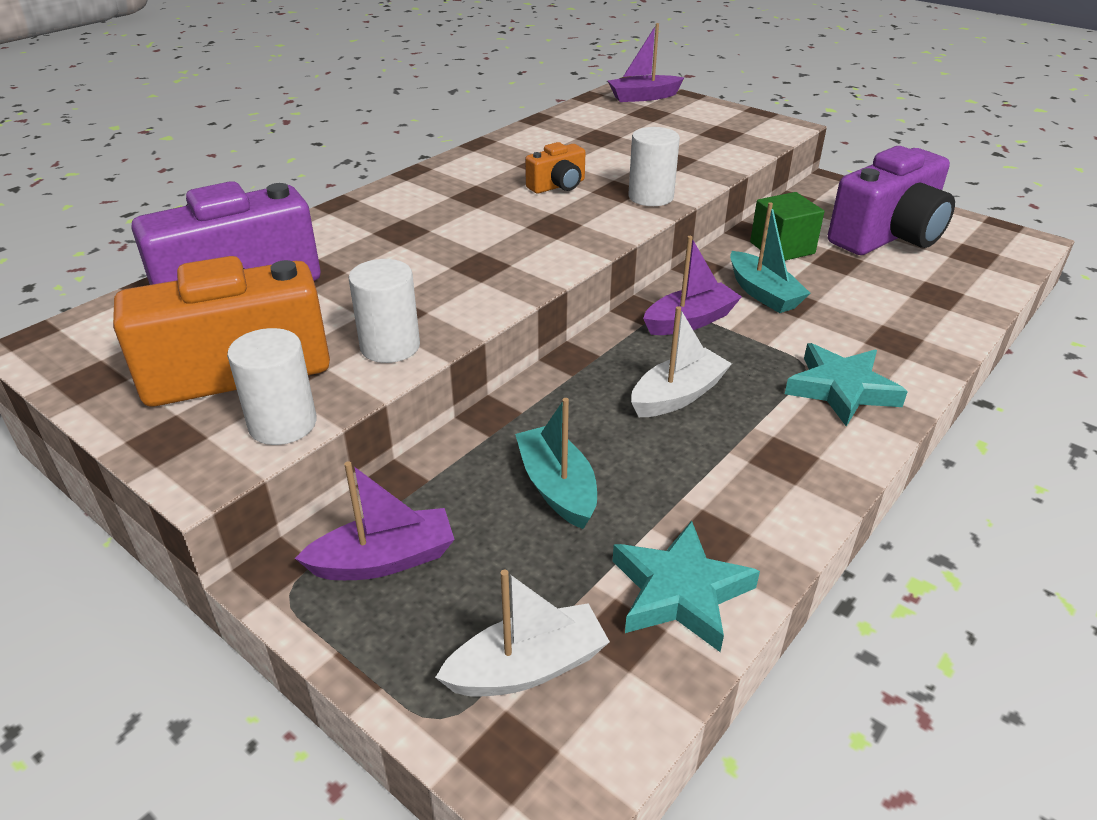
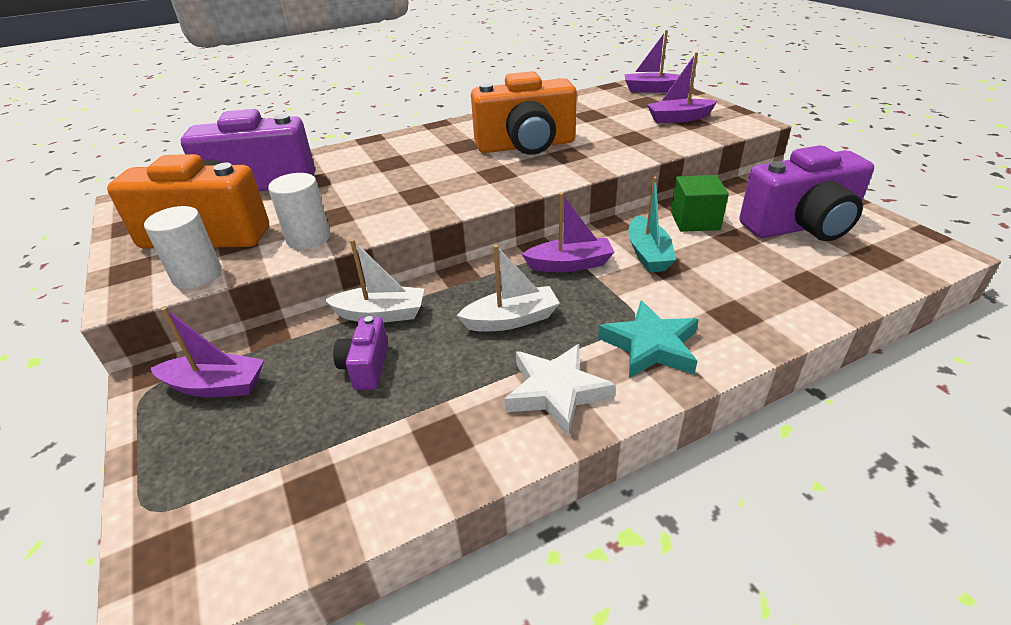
camera: 25 degrees right, 0 degrees up
white boat [435,569,610,697] -> white boat moved to [325,239,424,322]
turquoise boat [515,398,597,529] -> purple camera [333,316,388,390]
orange camera [525,142,585,194] -> orange camera [471,71,577,155], size x2.12
turquoise star [613,521,760,652] -> none
white cylinder [628,127,680,206] -> none
none -> white star [504,344,616,436]
none -> purple boat [647,52,717,123]

